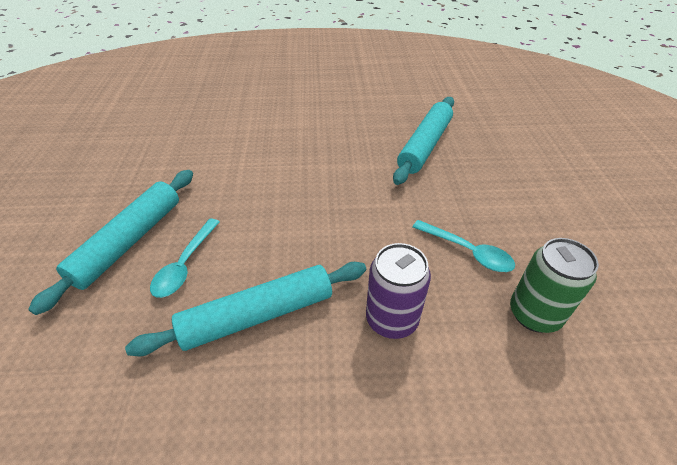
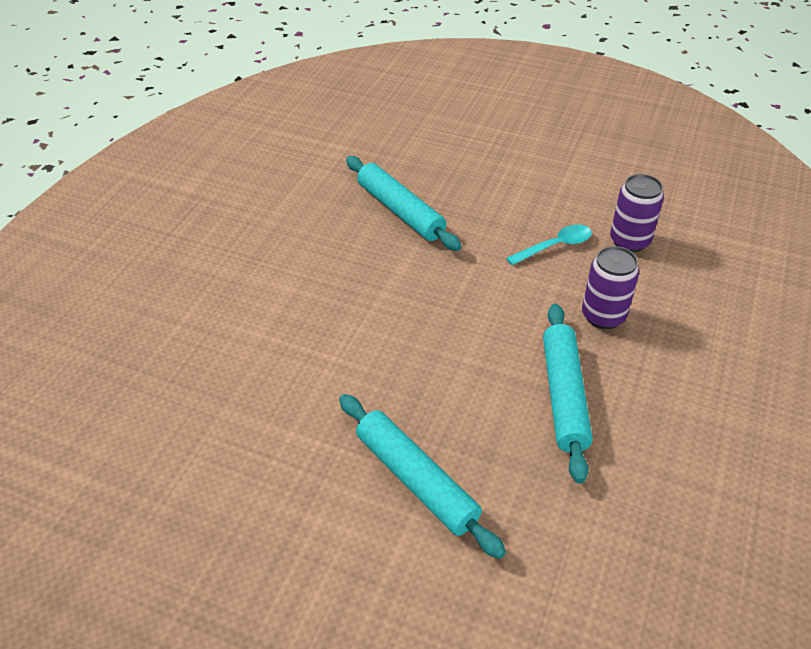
camera: 65 degrees left, 0 degrees up
turquoise spoon [150,219,220,298] -> none
green can [510,238,599,333] -> purple can [610,174,664,252]

